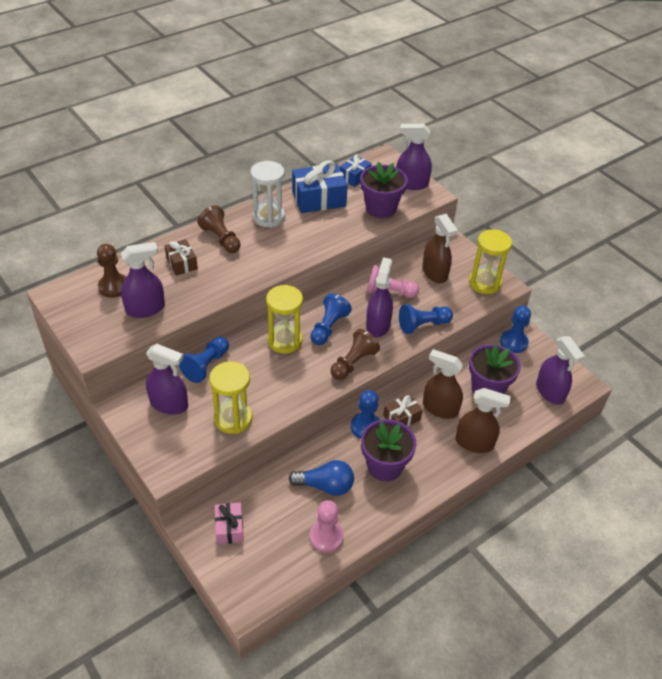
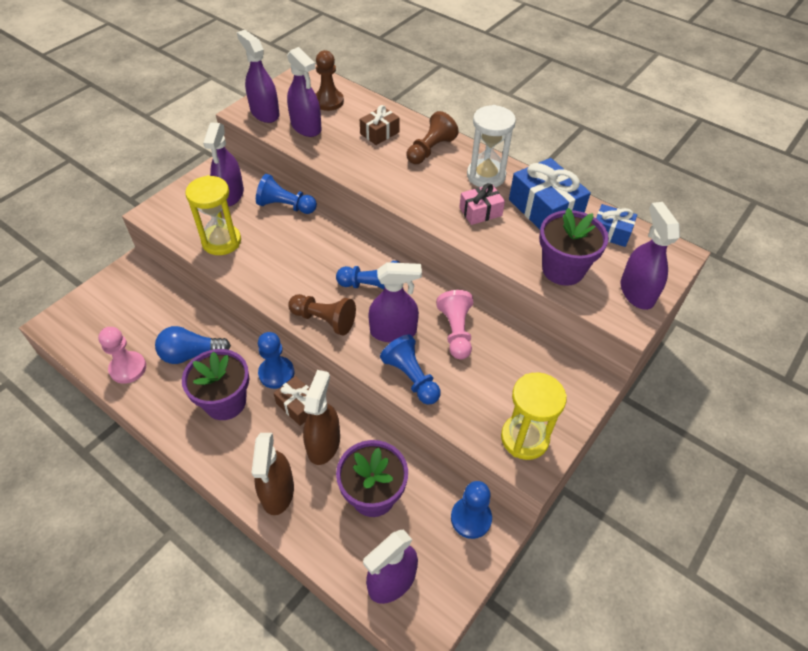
camera: 75 degrees right, 5 degrees up
pink gift [215,502,244,544] -> pink gift moved to [459,183,505,225]
yellow hourglass [266,285,303,354] -> none
blue light bulb [289,460,354,496] -> blue light bulb turned 90 degrees clockwise [155,326,231,364]
brown spray bottle [422,214,458,283] -> none
none -> purple spray bottle [237,30,280,123]

